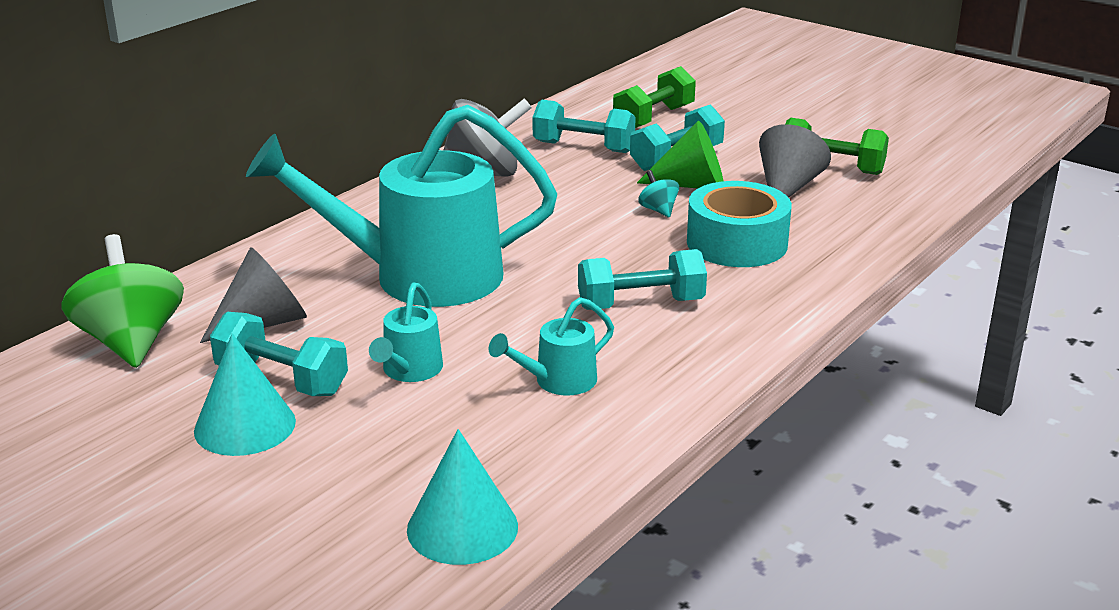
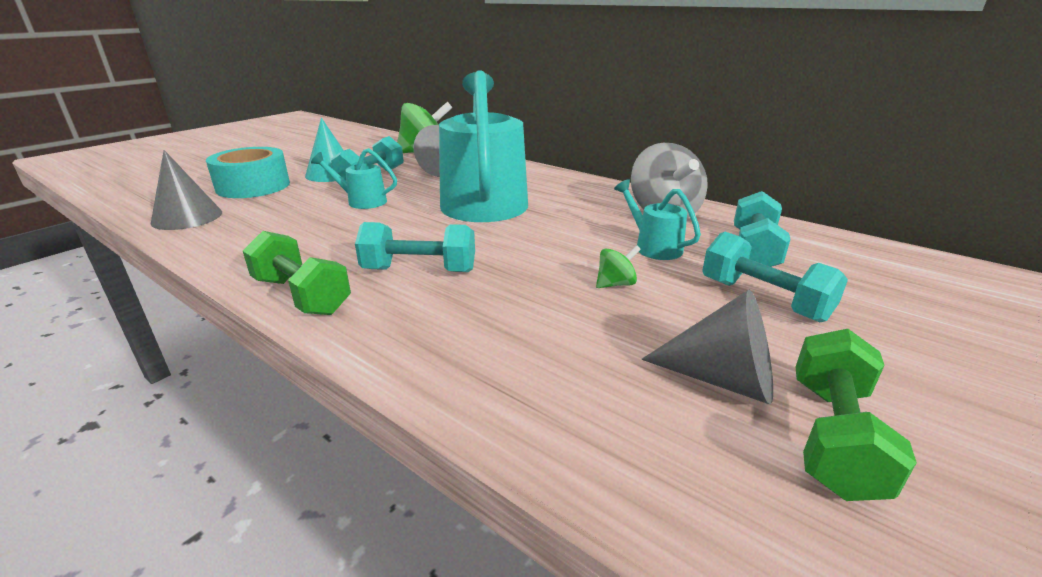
camera: 90 degrees right, 0 degrees up
turquoise cone [407,429,518,565] -> grey cone [151,150,222,230]
turquoise watering can [489,297,614,395] -> turquoise watering can moved to [614,179,701,260]
turquoise dumbbell [578,249,707,310] -> turquoise dumbbell turned 75 degrees counterclockwise [355,222,475,272]
green dumbbell [613,66,696,128] -> green dumbbell moved to [243,231,351,315]
green cone [637,121,724,188] -> none
turquoise spinning top [638,170,679,218] -> green spinning top [596,245,641,288]
turquoise tape [687,181,792,267] -> turquoise tape moved to [206,147,290,198]

